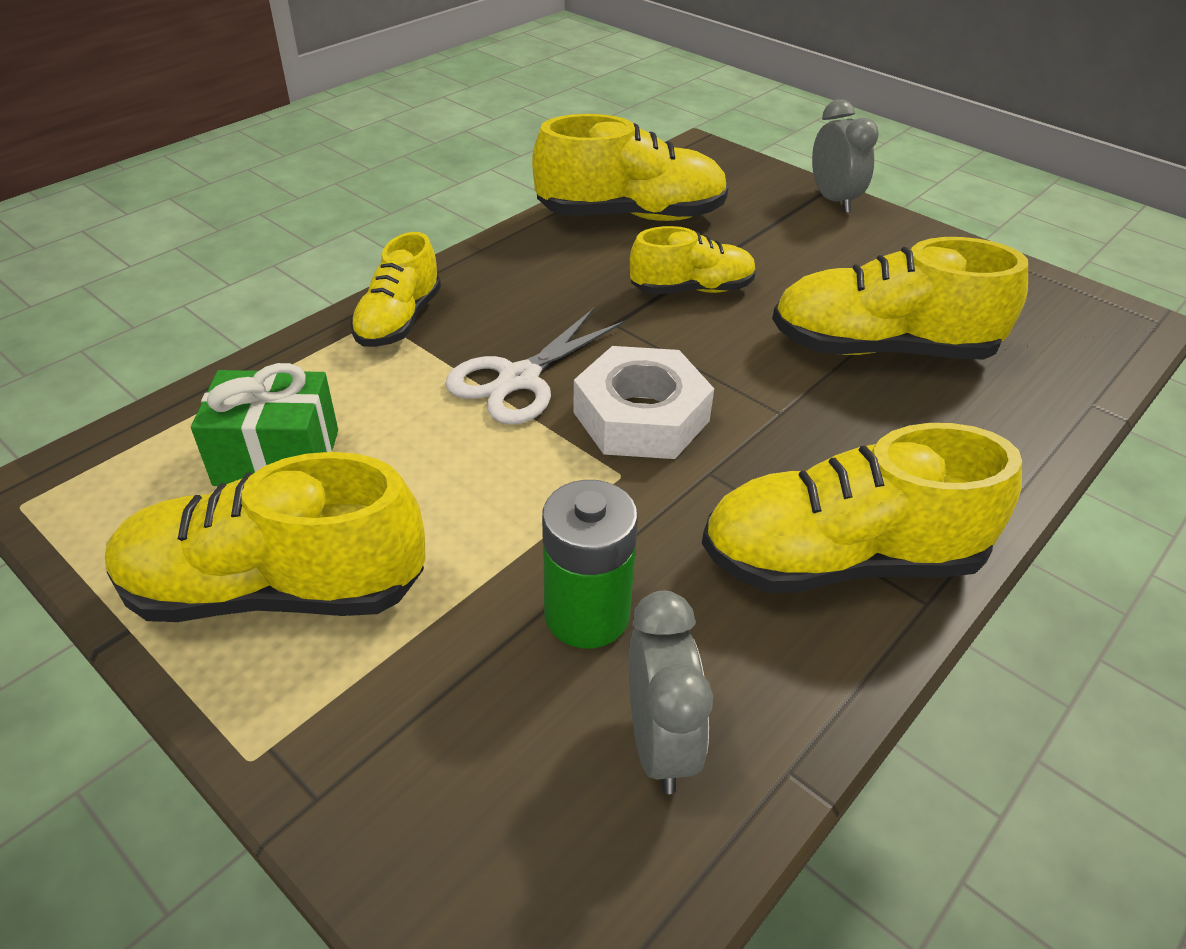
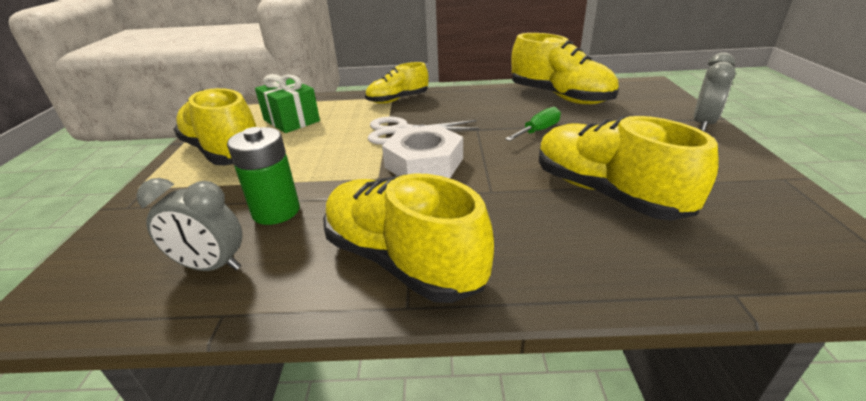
camera: 50 degrees right, 10 degrees down
grey clock [628,591,713,794] -> grey clock turned 60 degrees clockwise [136,178,242,271]
yellow shoe [630,226,757,294] -> green screwdriver [505,107,561,141]

